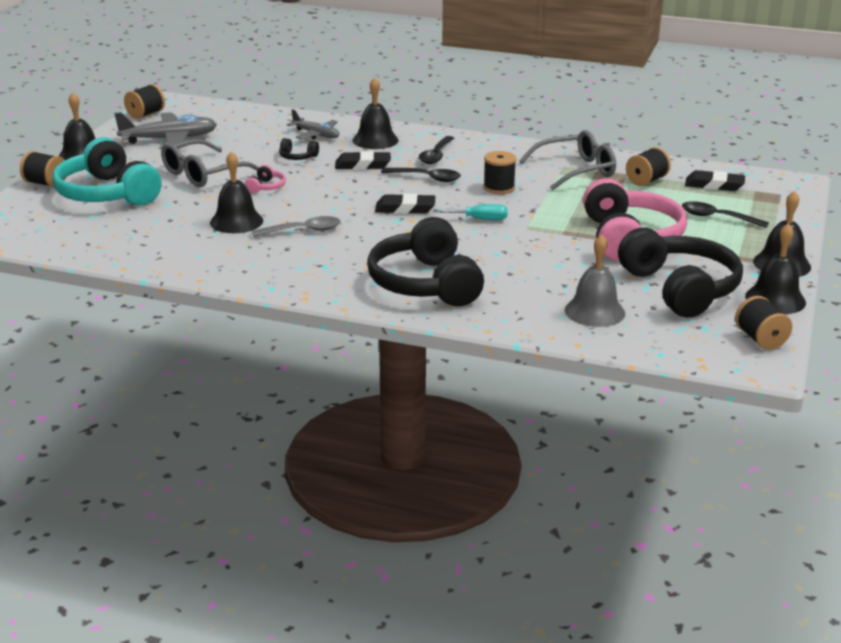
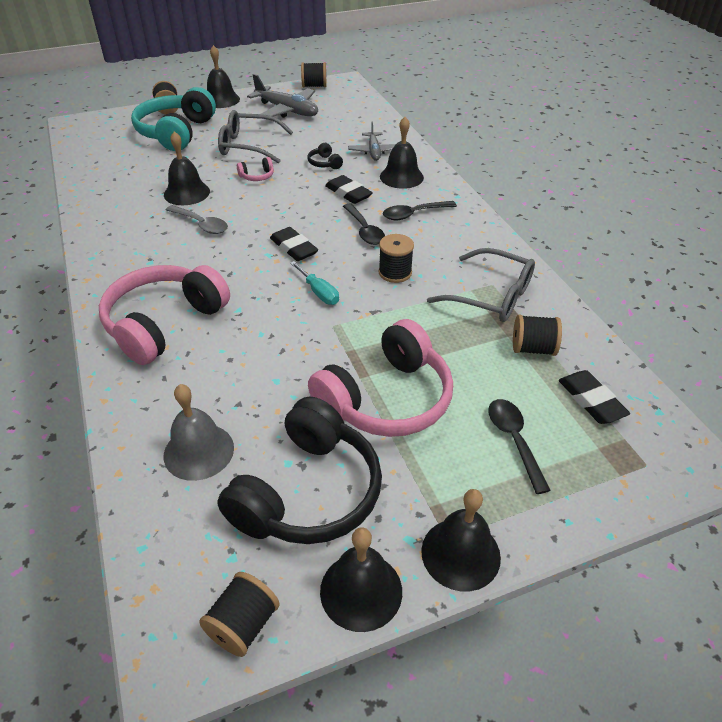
camera: 50 degrees right, 15 degrees up
black headphones [367,217,484,306] -> pink headphones [99,265,230,365]

